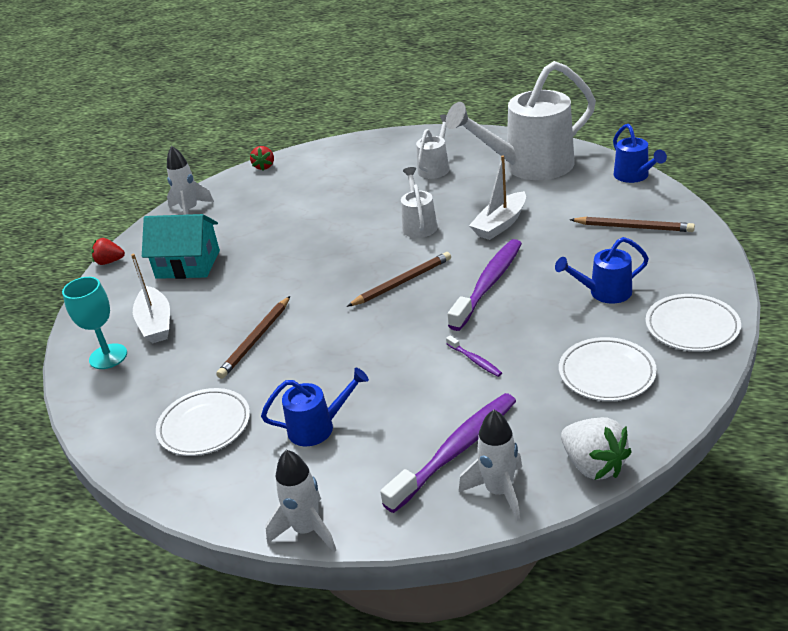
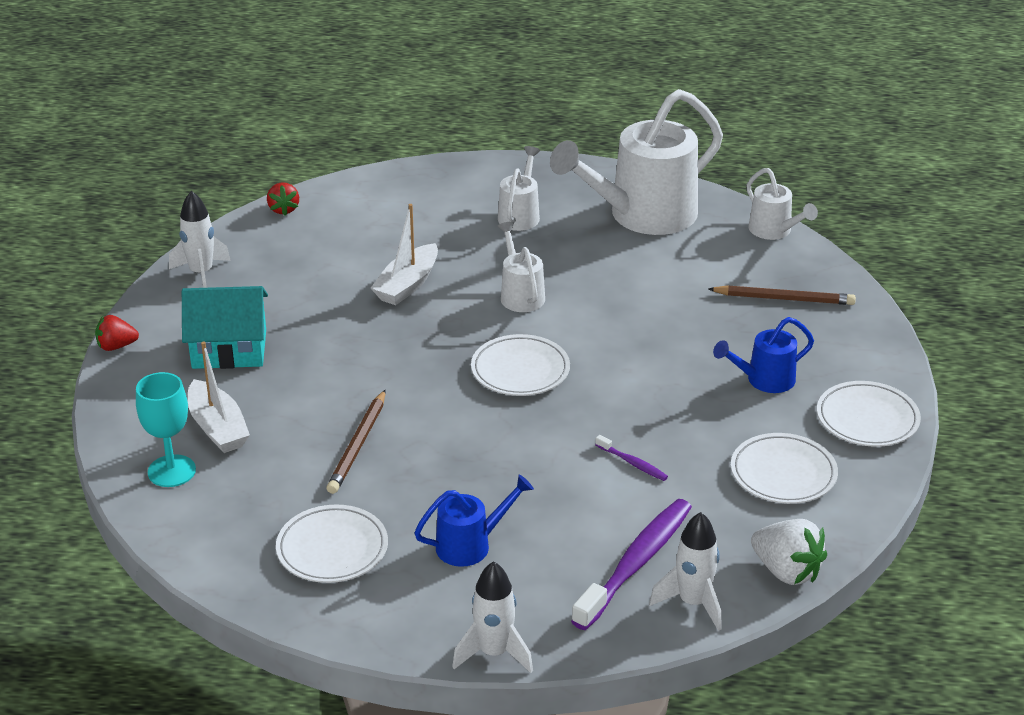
camera: 15 degrees left, 0 degrees up
brown pencil [347,252,451,307] -> white plate [471,334,570,396]
purple toothbrush [448,239,522,331] -> none
white boat [469,156,526,240] -> white boat moved to [371,204,438,305]
blue watering can [613,124,667,183] -> white watering can [747,168,818,240]

